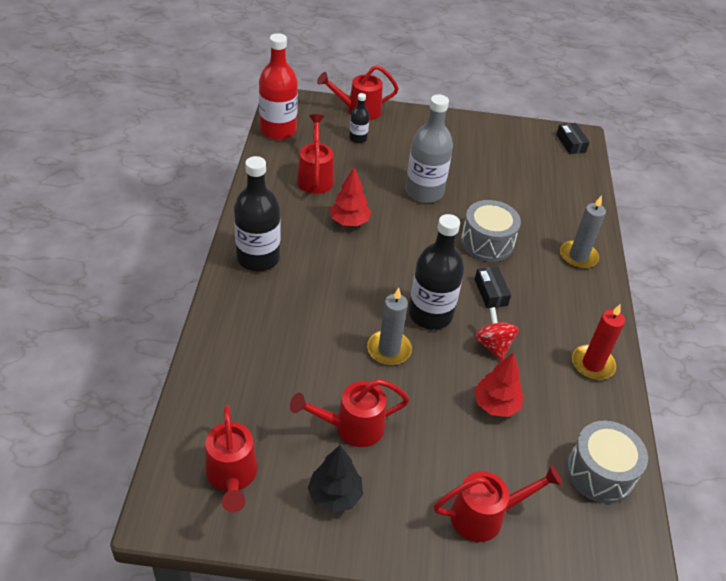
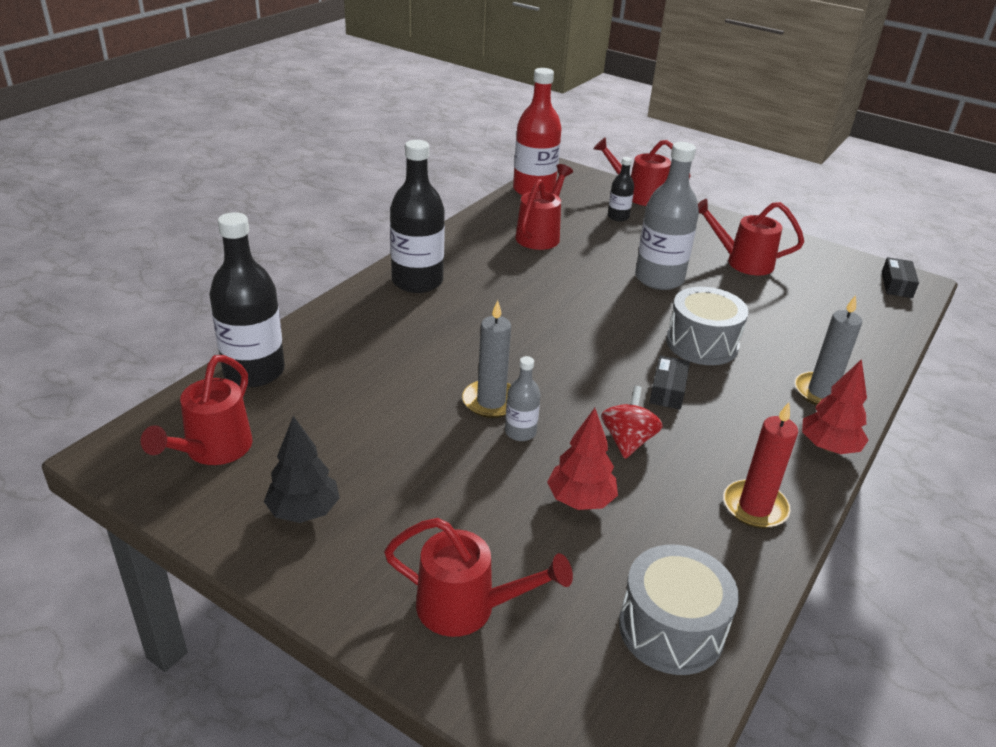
camera: 30 degrees right, 10 degrees down
red watering can [290,379,409,447] -> red watering can moved to [698,199,804,275]
red tree [330,167,371,226] -> red tree moved to [802,359,869,454]
black bottle [409,214,464,330] -> black bottle moved to [209,212,285,387]
none -> grey bottle [505,356,541,441]

